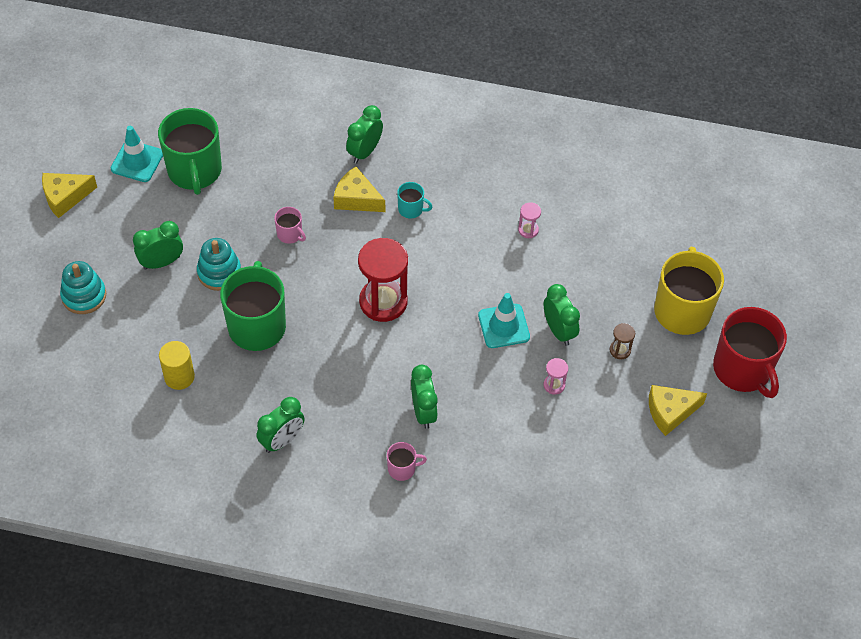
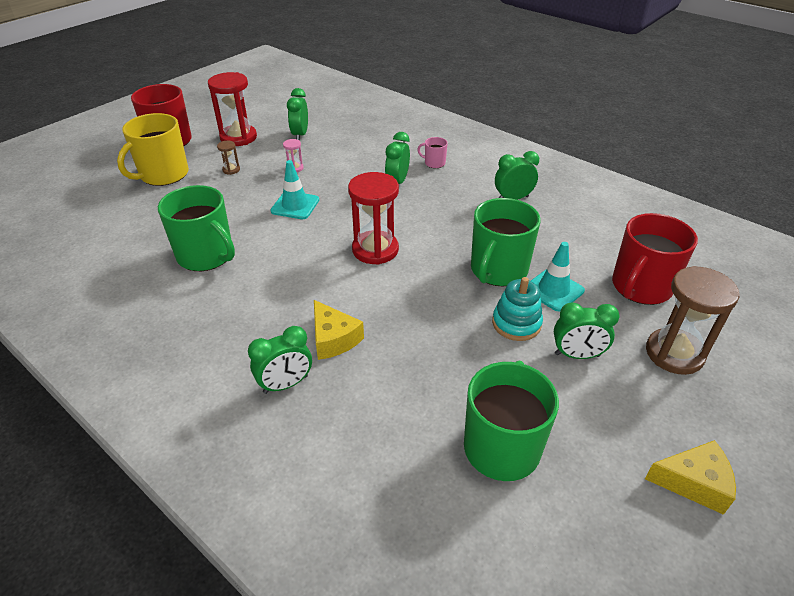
camera: 150 degrees left, 15 degrees down
turquoise stacking toy [60,261,106,314] -> brown hourglass [646,266,740,375]
turquoise traffic cone [111,126,163,182] -> turquoise traffic cone moved to [531,242,585,311]
yellow cylinder [159,341,195,390] -> none
pink mug [274,207,306,244] -> none
turquoise mug [397,182,432,218] -> none
pink hourglass [518,202,541,238] -> green mug [158,185,235,271]
green clock [544,284,580,346] -> green clock moved to [287,88,308,141]
yellow cheese [649,385,707,436] -> red hourglass [208,72,257,146]
none -> red mug [612,213,698,305]

